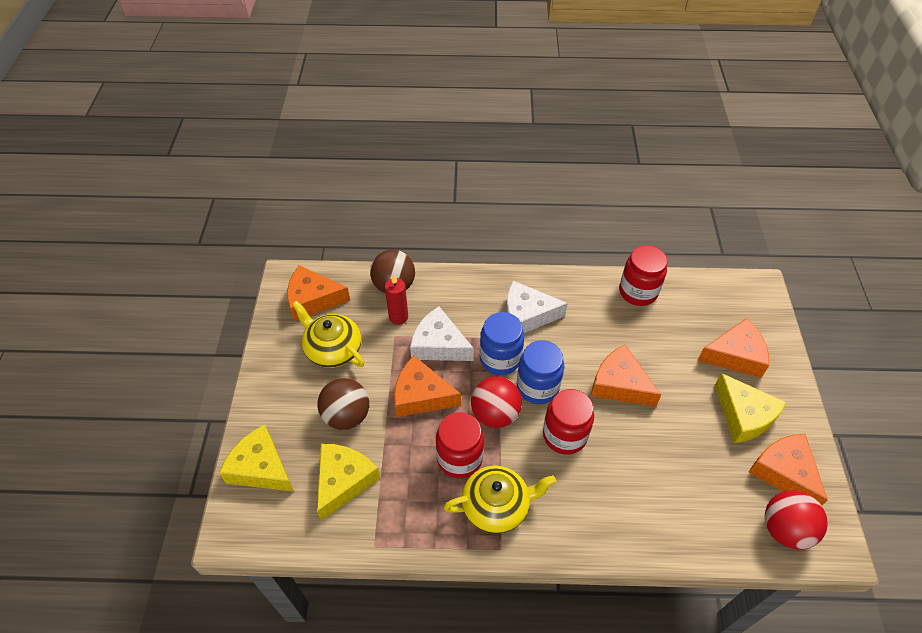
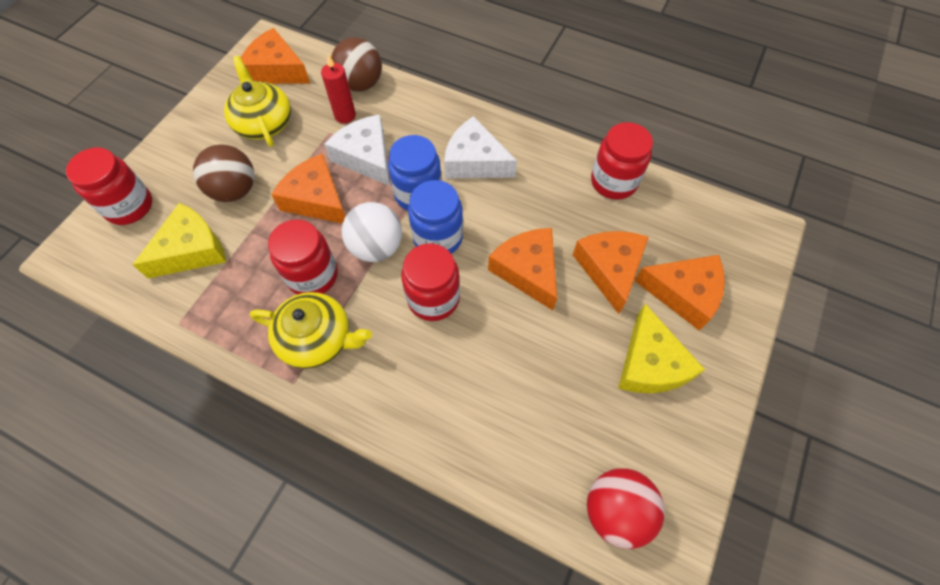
camera: 25 degrees right, 10 degrees up
yellow cheese [219,424,294,492] -> red jar [66,148,152,225]
red ball [471,376,522,428] -> white ball [342,202,402,262]
orange cheese [749,434,828,506] -> orange cheese moved to [573,231,649,314]

